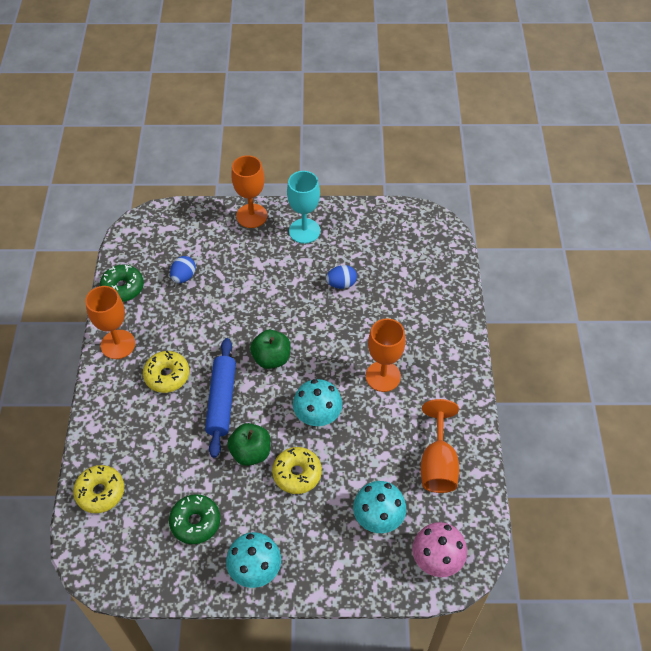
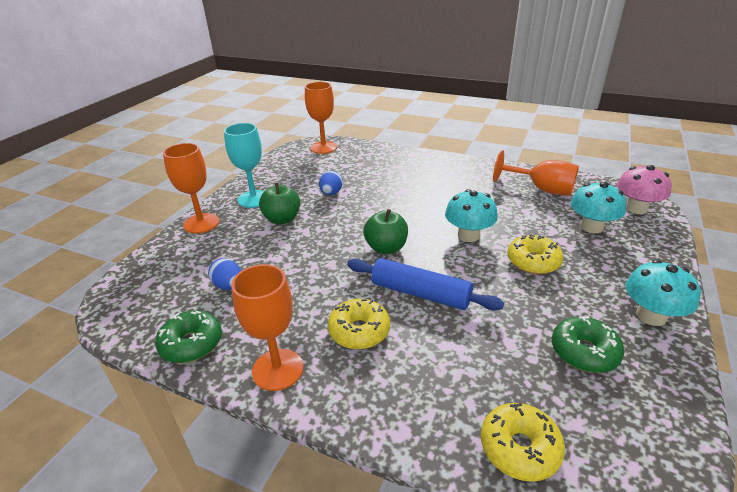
camera: 65 degrees left, 20 degrees down
green apple [227,423,271,466] -> green apple moved to [259,182,300,224]
orange goblet [366,318,406,392] -> orange goblet moved to [305,82,337,154]

